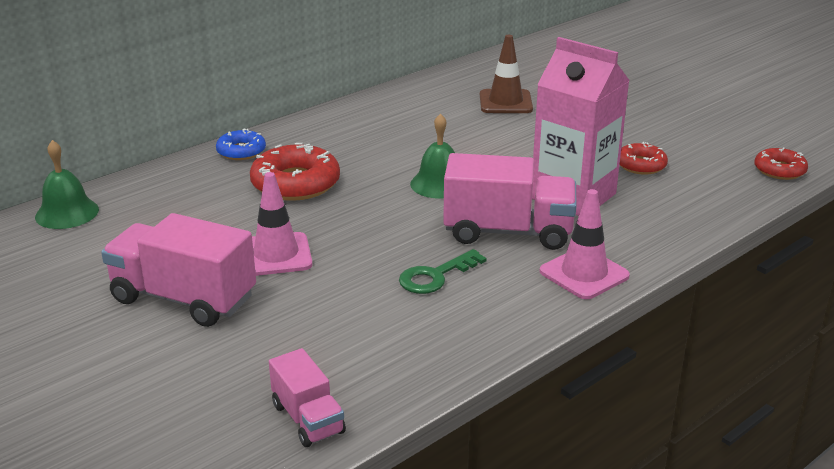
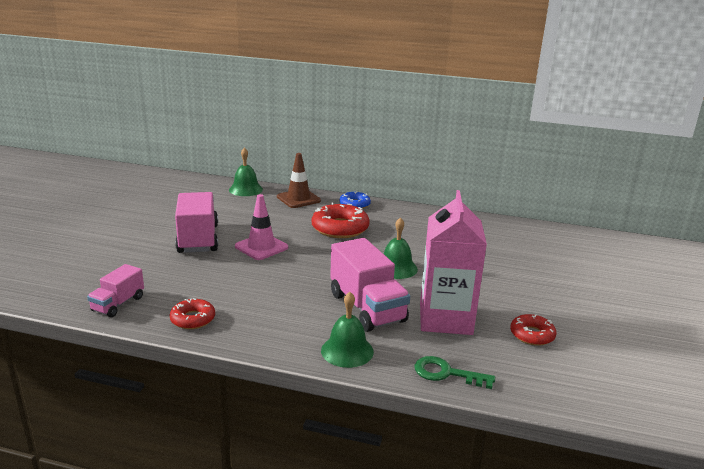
camera: 55 degrees right, 5 degrees down
green key [399,249,487,294] -> green key moved to [415,356,495,389]
brown traffic cone [480,35,533,113] -> brown traffic cone moved to [277,153,321,208]
pink traffic cone [540,189,630,299] -> green bell [321,292,374,368]
red donut [754,148,808,180] -> red donut moved to [170,298,215,329]

